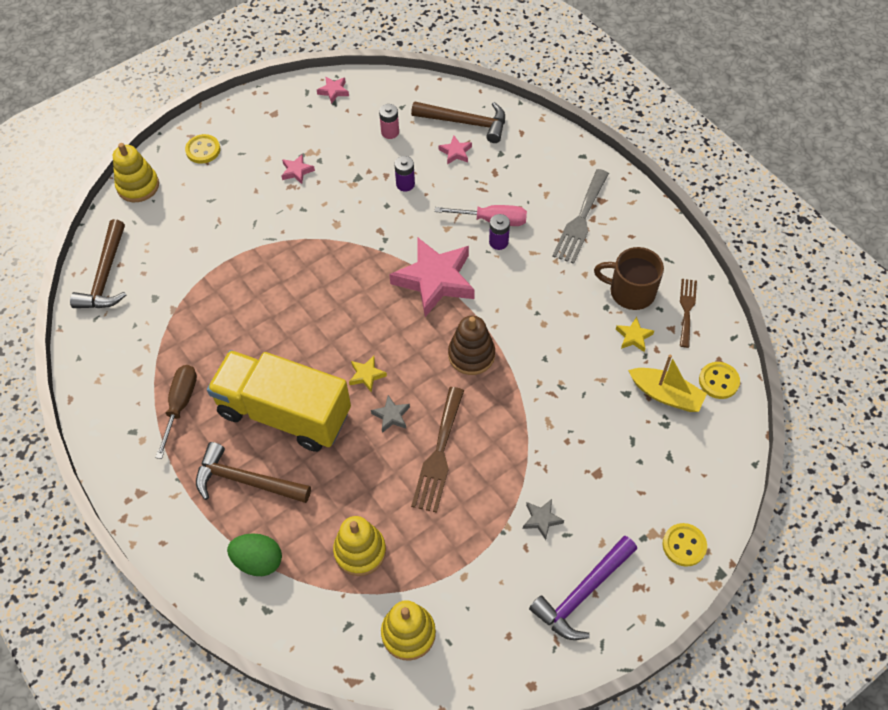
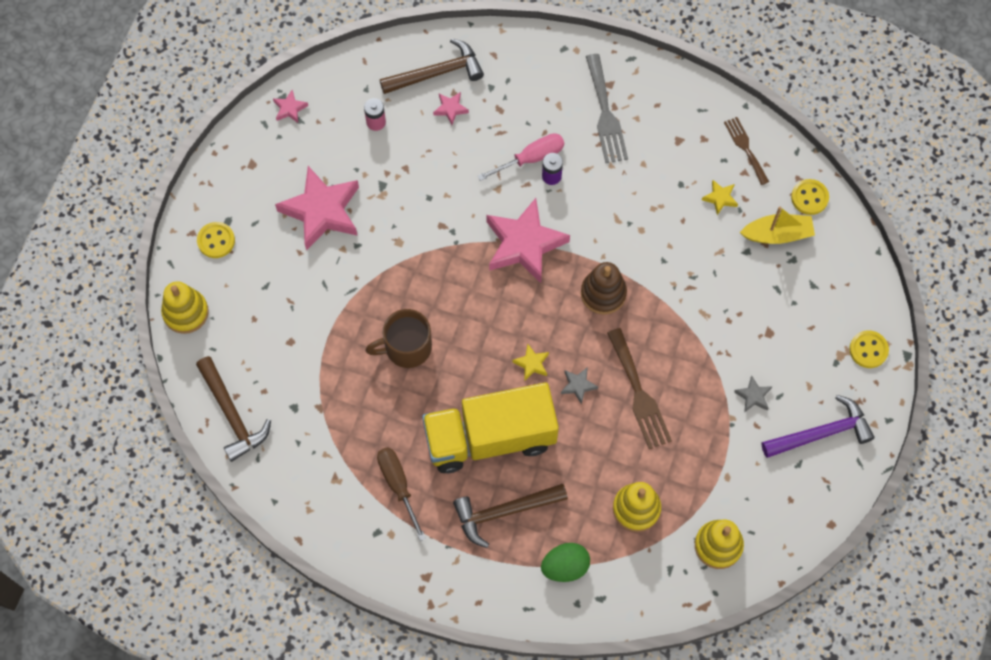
camera: 35 degrees left, 10 degrees up
pink star [281,154,315,184] -> pink star [275,166,359,251], size x2.36
purple battery [394,156,415,191] -> none
purple hammer [529,536,637,640] -> purple hammer turned 120 degrees counterclockwise [762,395,875,458]
brown mug [594,247,664,310] -> brown mug moved to [366,309,432,368]

